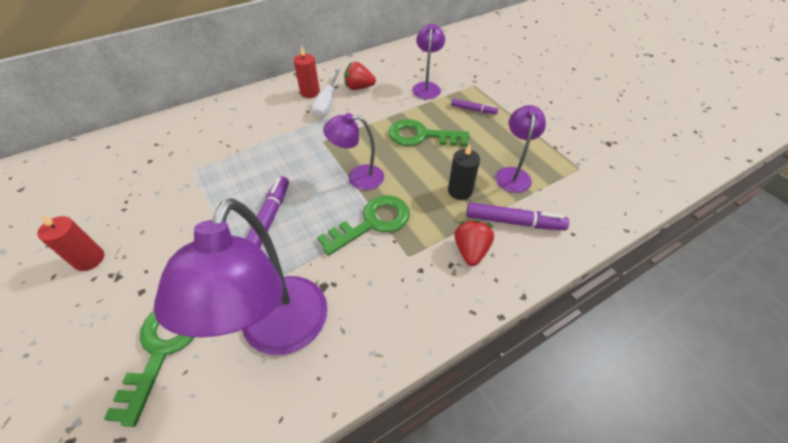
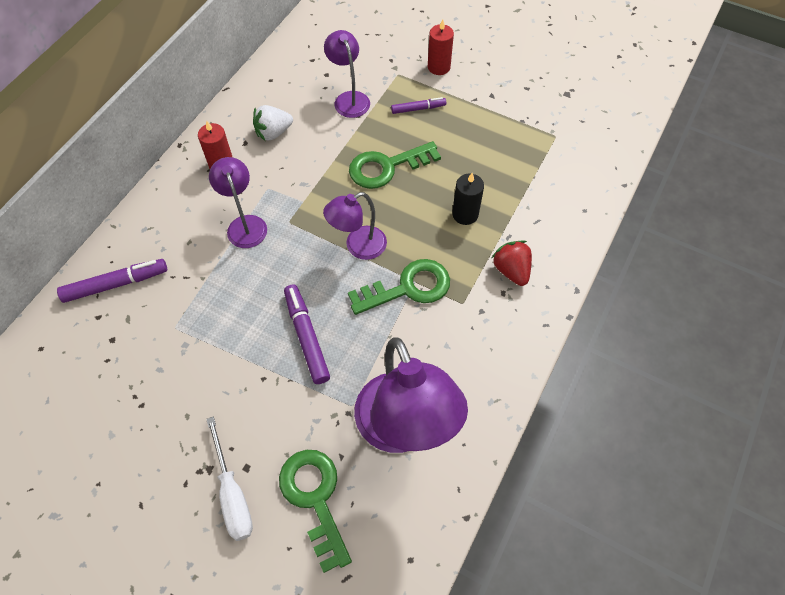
camera: 30 degrees left, 10 degrees up
red candle [37,215,104,271] -> red candle moved to [428,19,454,75]
white screwdriver [313,68,341,117] -> white screwdriver moved to [206,416,253,541]
green key [317,195,410,256] -> green key turned 45 degrees clockwise [348,259,450,315]
red strawberry [344,62,376,90] -> white strawberry [253,105,293,141]
purple marker [466,202,569,230] -> purple marker moved to [57,259,167,303]
purple lamp [495,105,546,193] -> purple lamp moved to [209,157,267,248]

